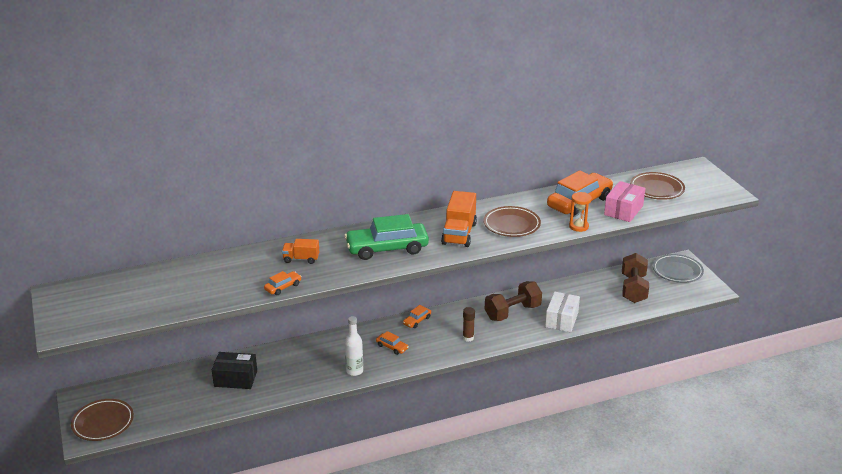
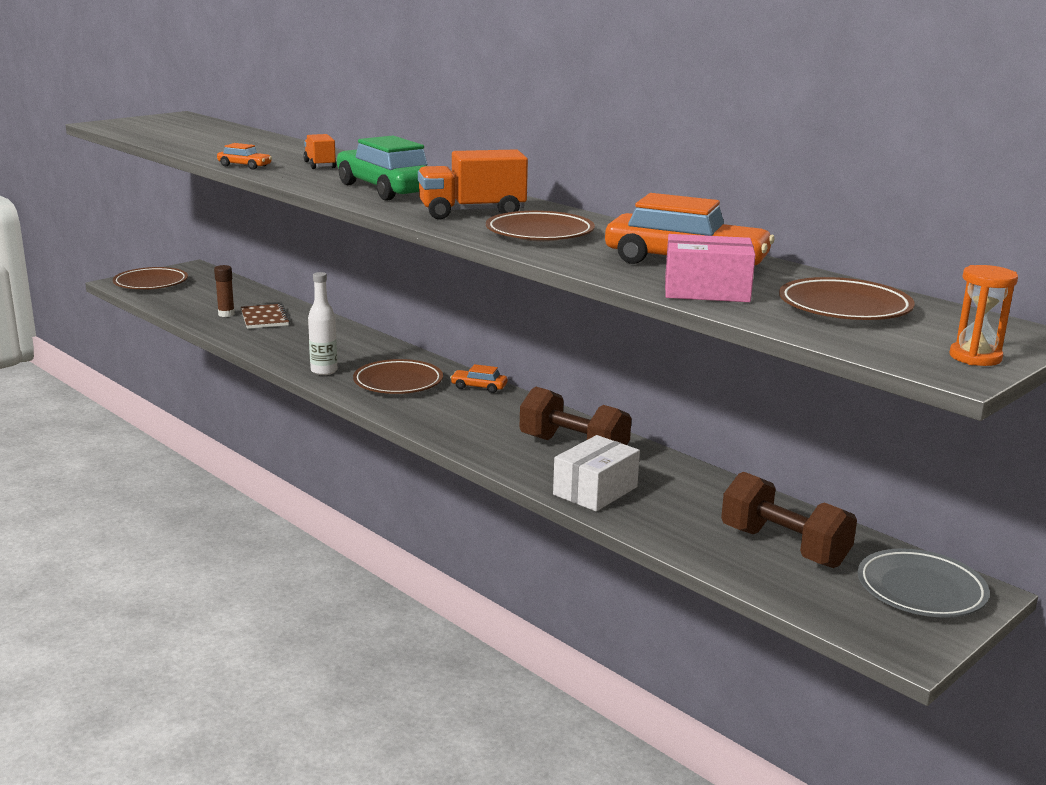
camera: 65 degrees right, 10 degrees down
black box [212,352,257,389] -> brown notebook [241,304,290,329]
orange car [376,331,409,355] -> brown plate [353,359,443,394]
brown glue stick [463,307,475,342] -> brown glue stick moved to [214,265,235,317]
white box [545,292,580,332] -> white box turned 45 degrees counterclockwise [553,435,640,511]
orange hourglass [569,192,592,232] -> orange hourglass moved to [949,265,1018,366]
brown dumbbell [622,253,649,303] -> brown dumbbell turned 60 degrees clockwise [721,472,857,568]

